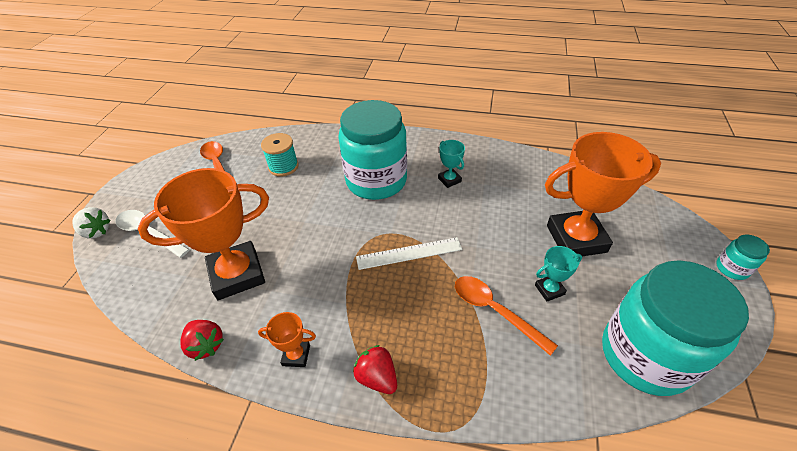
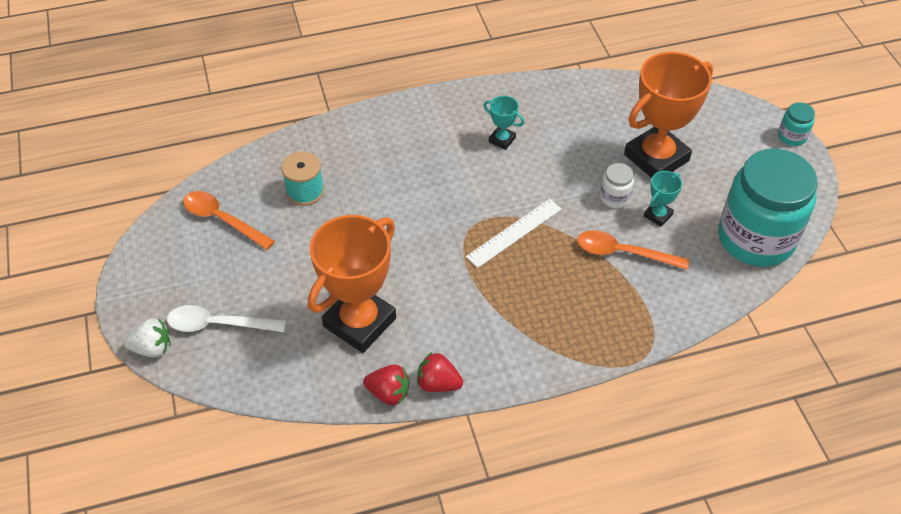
camera: 30 degrees left, 5 degrees up
orange trophy [258,312,316,367] -> none
turquoise jar [338,100,407,200] -> none
red strawberry [353,345,397,394] -> red strawberry moved to [417,352,463,392]
none -> white jar [600,163,634,208]

